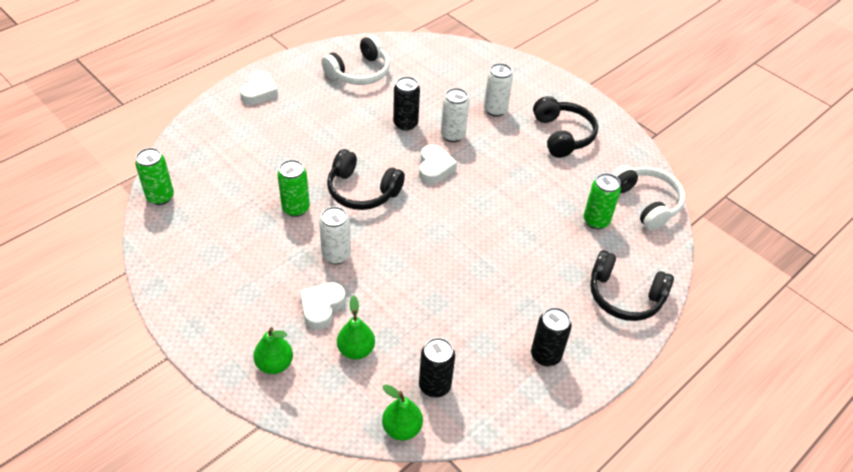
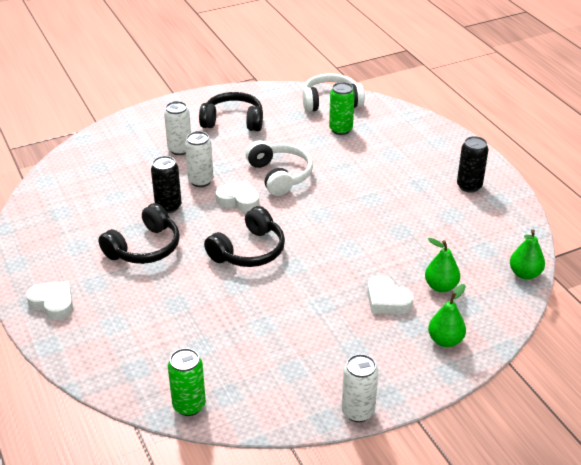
camera: 70 degrees left, 10 degrees down
green can [277,160,310,217] -> none
white can [319,206,351,265] -> white can moved to [342,354,378,422]
white headphones [321,35,390,85] -> white headphones moved to [246,140,313,196]
black can [419,338,455,398] -> none
black headphones [590,250,674,321] -> black headphones moved to [98,203,180,264]

